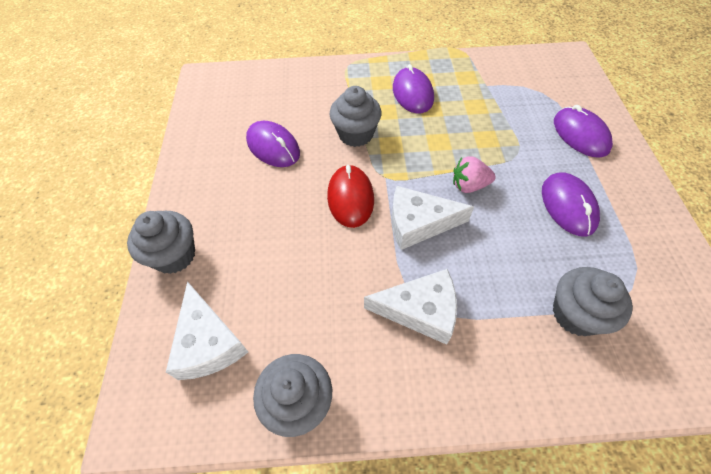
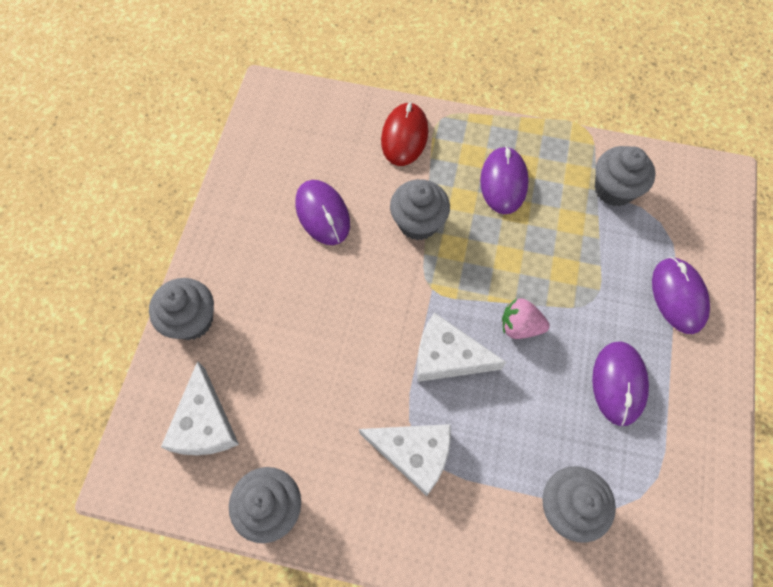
camera: 15 degrees right, 10 degrees up
red mouse [327,165,374,228] -> red mouse moved to [381,102,428,166]
none -> grey cupcake [595,146,656,206]

